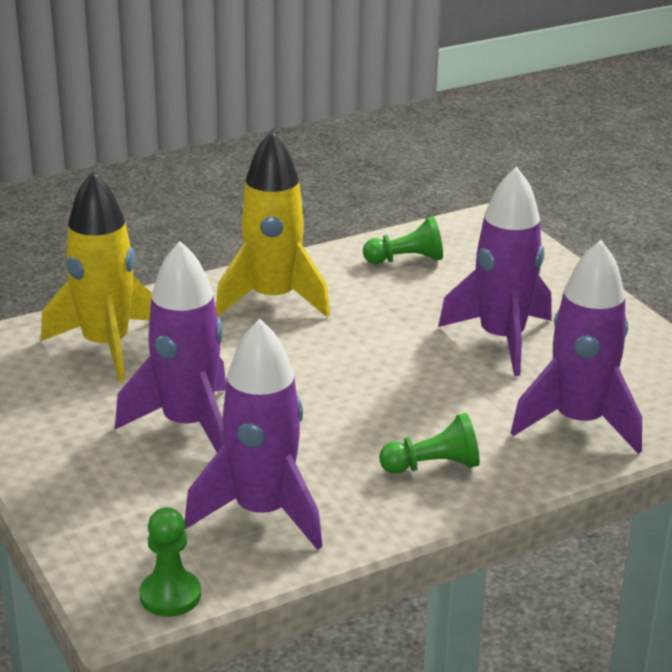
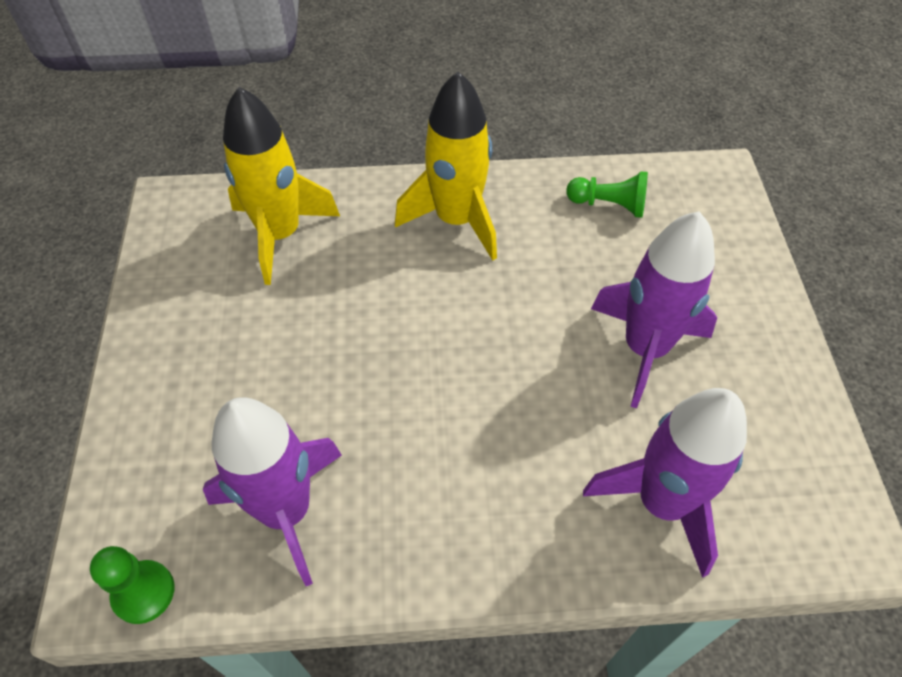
camera: 25 degrees right, 25 degrees up
purple rocket [115,241,226,452] -> none
green pawn [379,413,480,474] -> none

